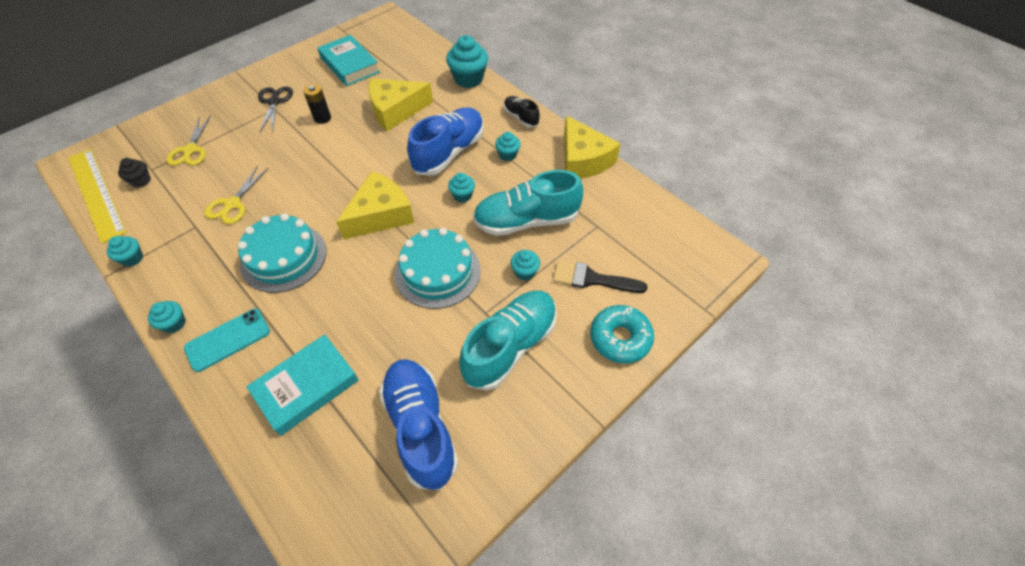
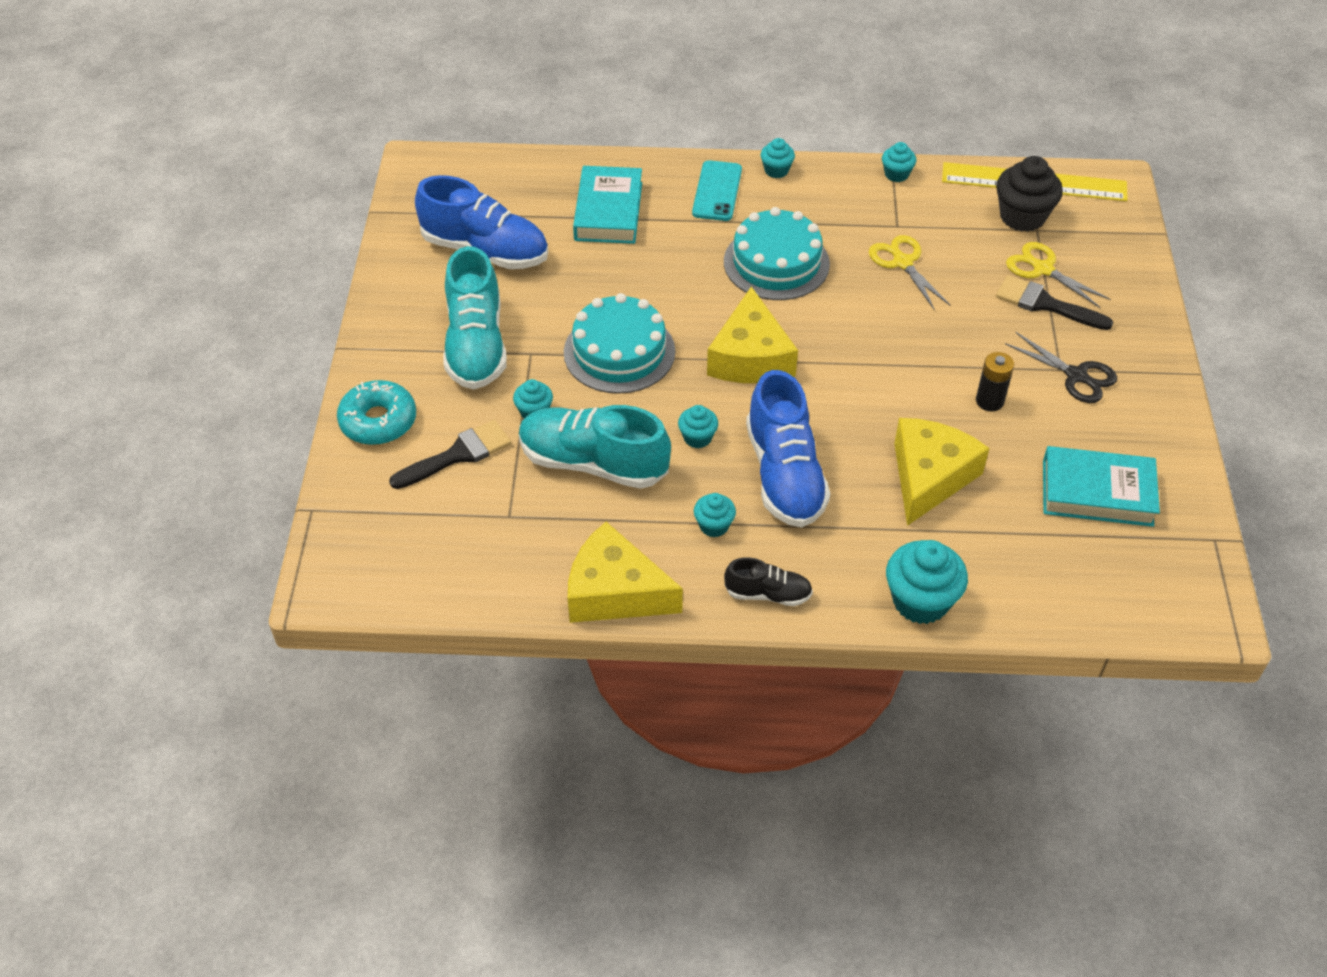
camera: 135 degrees right, 5 degrees down
black cupcake [118,158,151,188] -> black cupcake [996,156,1063,232], size x1.83
turquoise shoe [473,170,583,236] -> turquoise shoe turned 105 degrees counterclockwise [519,405,671,489]
none -> black brush [996,275,1113,330]

